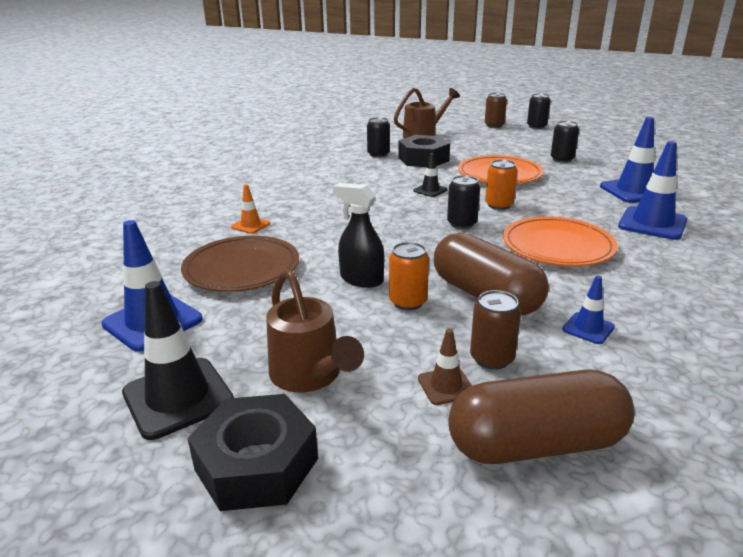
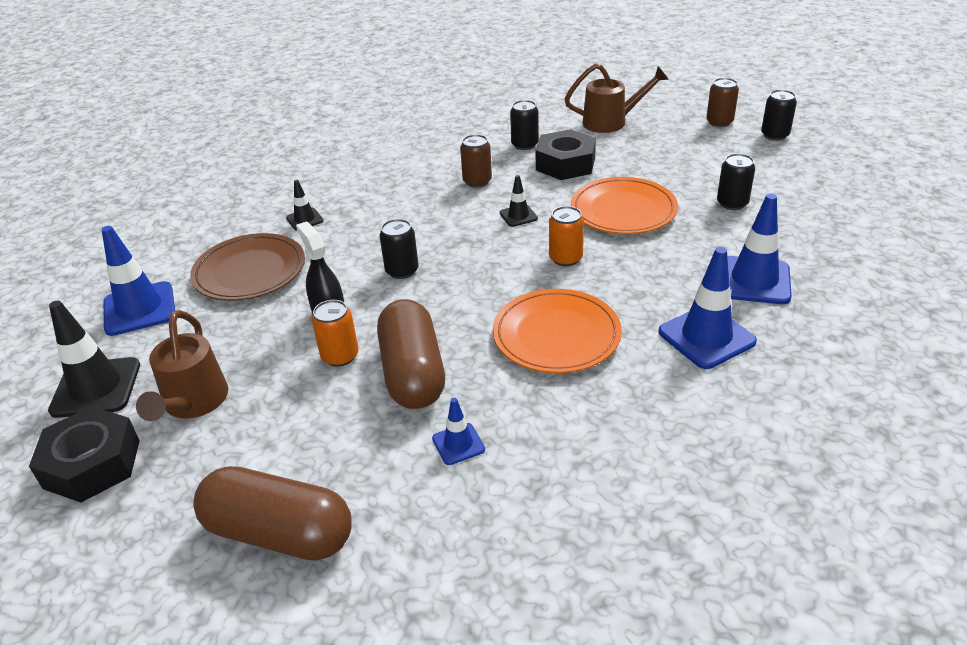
camera: 30 degrees right, 10 degrees up
orange traffic cone [231,184,270,234] -> black traffic cone [286,180,324,231]
brown traffic cone [418,329,472,405] -> none
black can [447,175,480,229] -> black can moved to [379,219,419,279]
brown can [470,290,521,370] -> brown can moved to [460,134,492,188]

